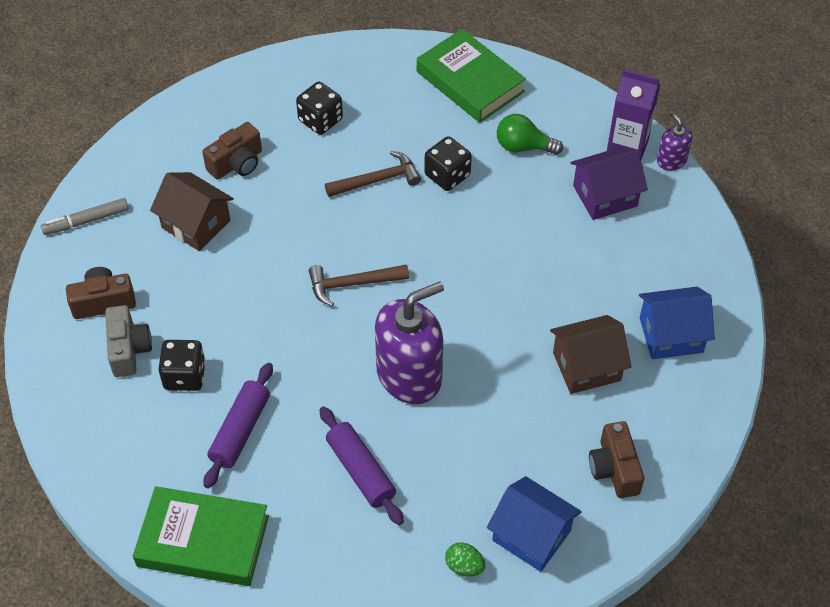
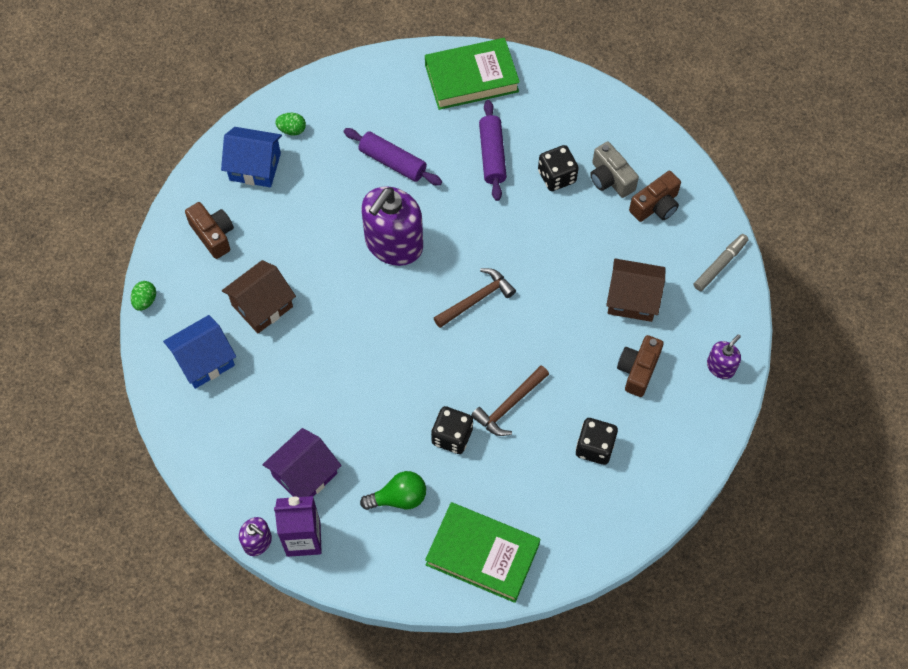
camera: 155 degrees right, 10 degrees up
none -> green egg [131,281,156,311]
none -> purple soap dispenser [707,334,741,379]

